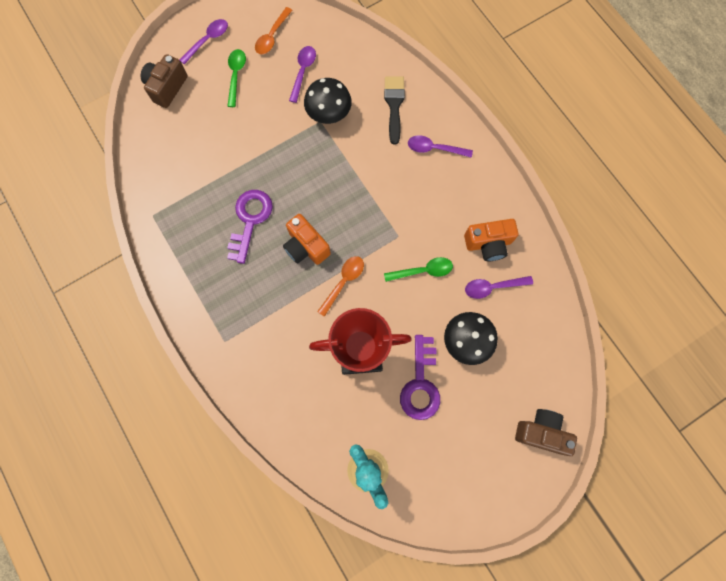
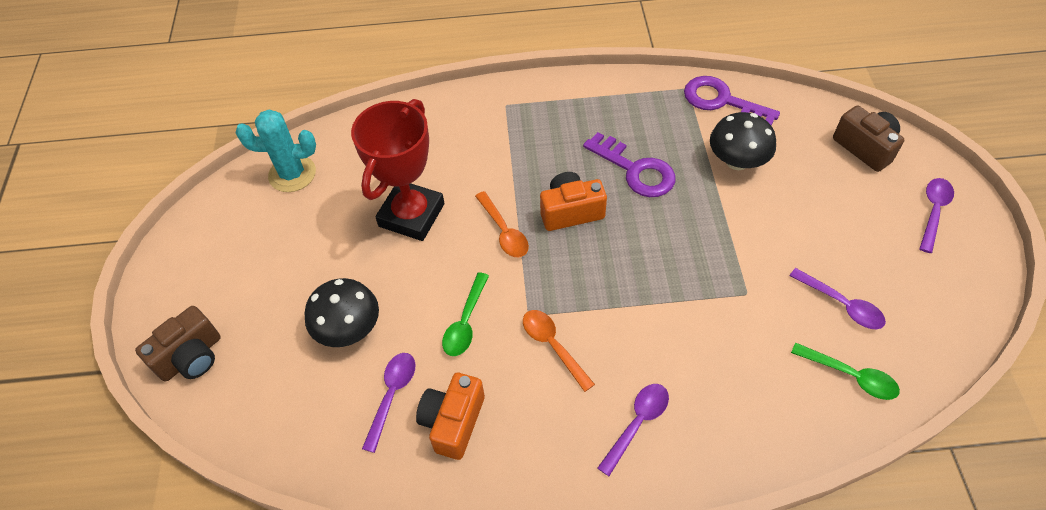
camera: 120 degrees right, 20 degrees down
purple spoon [179,19,228,65] -> purple spoon turned 135 degrees counterclockwise [919,178,954,253]
green spoon [227,49,246,107] -> green spoon moved to [791,343,900,400]
orange spoon [255,7,293,54] -> orange spoon moved to [523,310,595,392]
black mushroom [304,78,352,124] -> black mushroom moved to [710,112,776,170]
black brush [384,76,405,145] -> none
purple key [400,335,440,420] -> purple key moved to [684,76,780,125]

